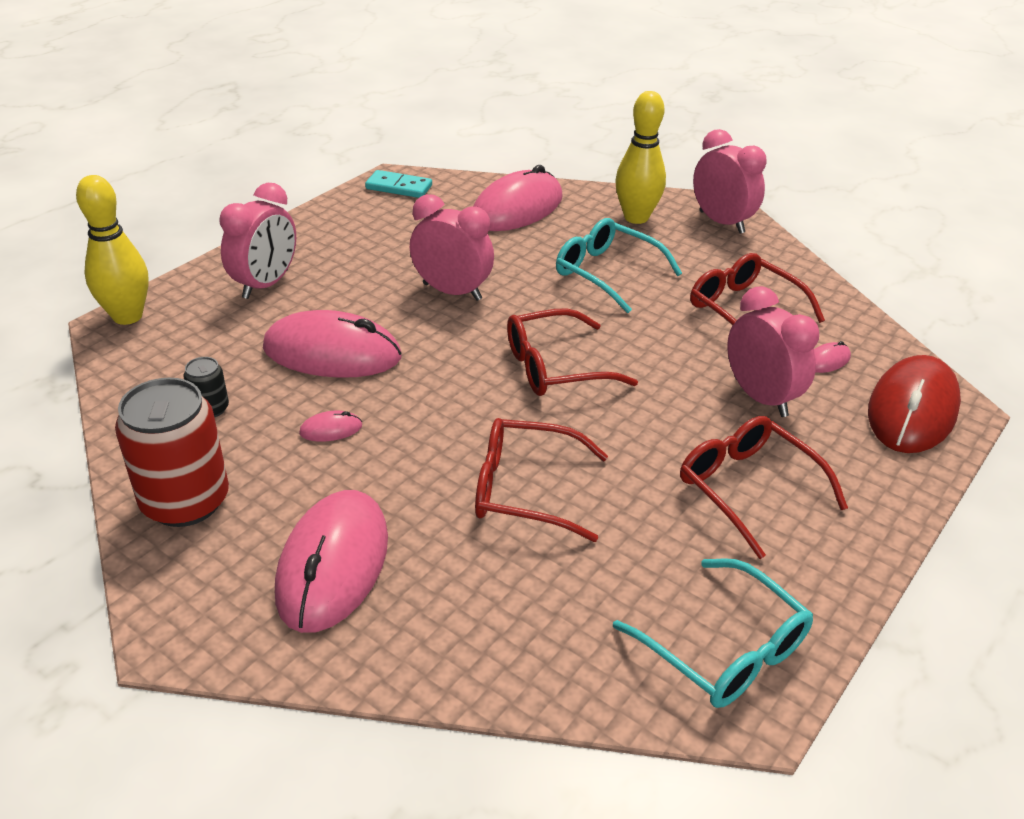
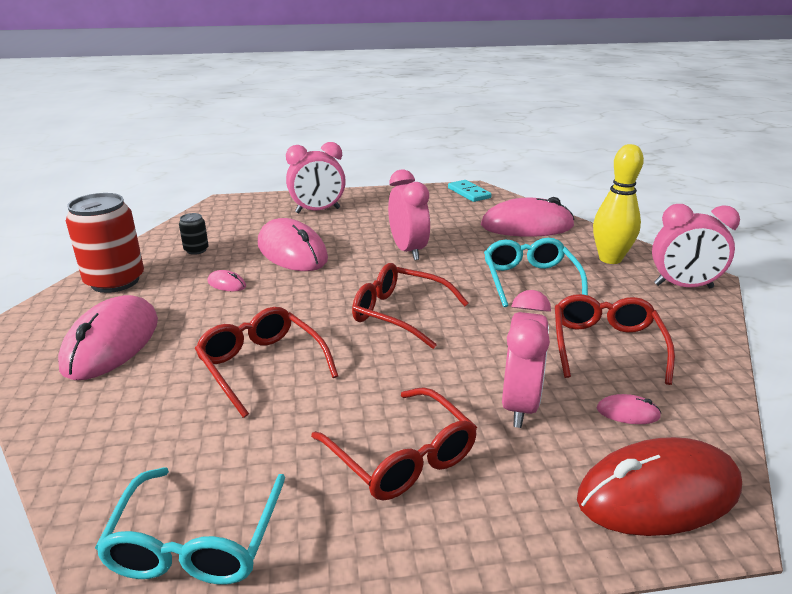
camera: 45 degrees right, 10 degrees down
yellow bowling pin [76,175,149,325] -> none
pink mouse [275,490,388,633] -> pink mouse turned 45 degrees counterclockwise [58,295,158,380]
red glasses [680,416,848,559] -> red glasses turned 135 degrees clockwise [311,387,477,500]
pink clock [693,129,767,234] -> pink clock turned 90 degrees clockwise [652,204,740,288]

